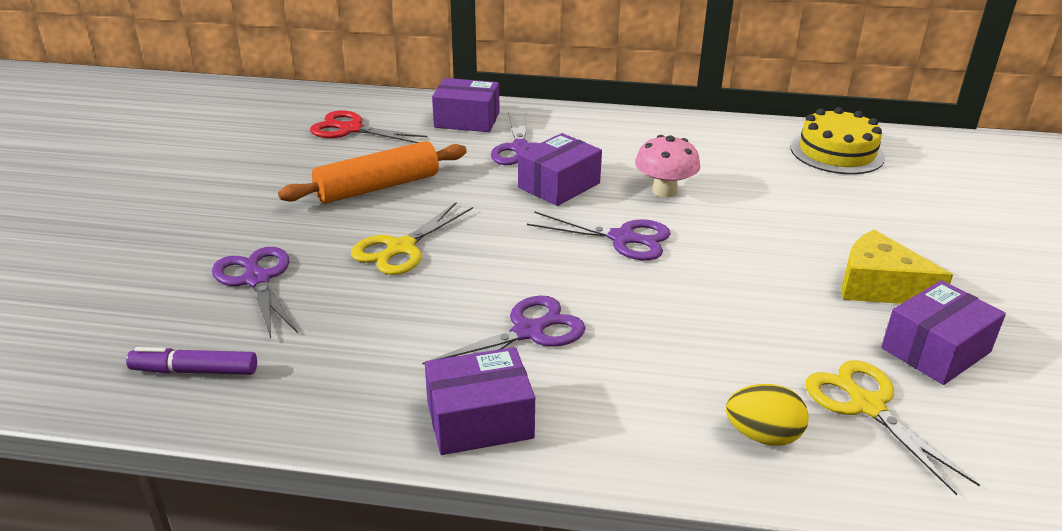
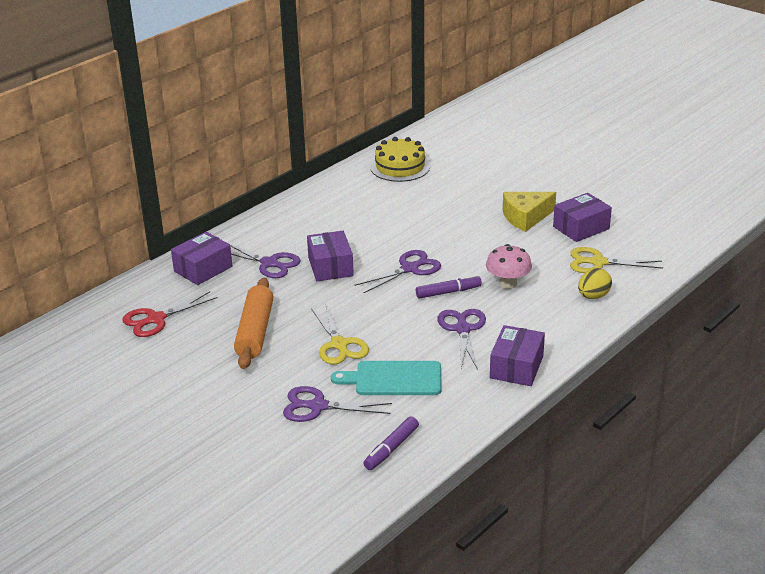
camera: 55 degrees left, 0 degrees up
pink mushroom [635,135,700,198] -> pink mushroom moved to [486,244,532,289]
purple box [881,280,1006,385] -> purple box turned 60 degrees clockwise [553,193,612,242]
none -> turquoise cutting board [331,361,442,395]
none -> purple marker [416,275,482,299]

